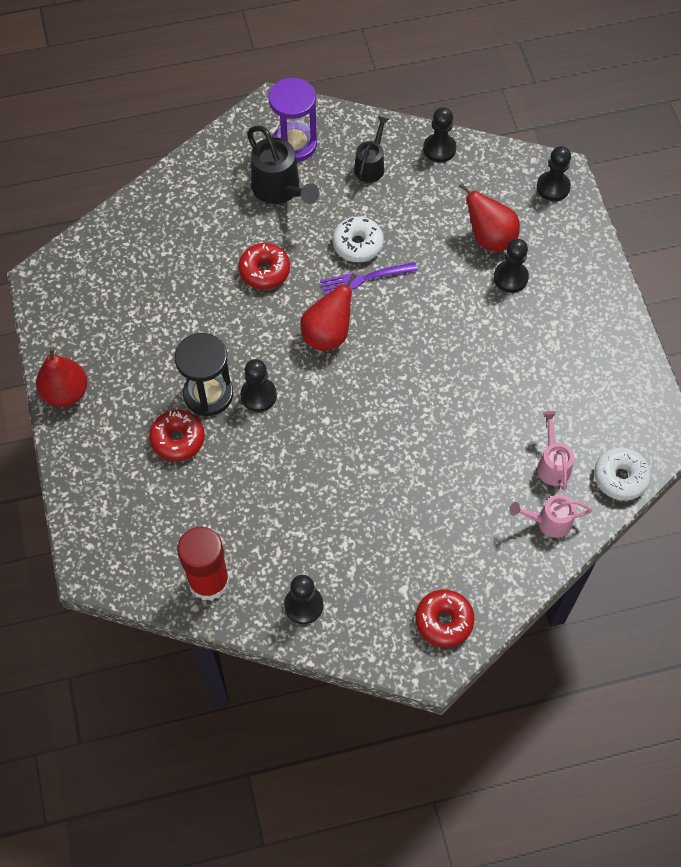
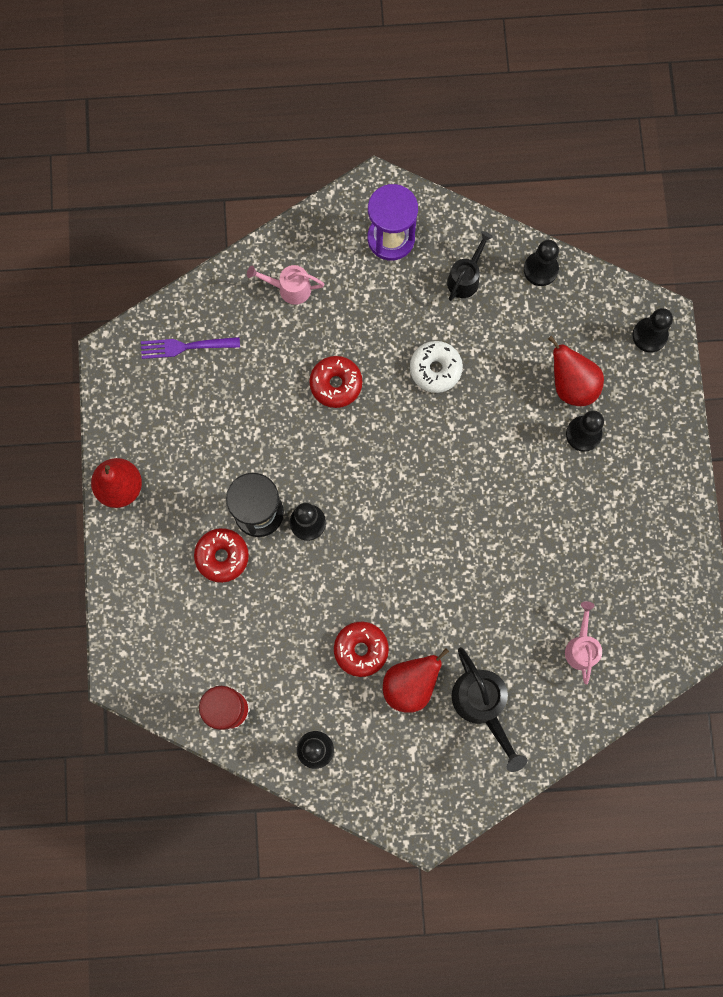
camera: 10 degrees right, 15 degrees up
black watering can [247,126,319,204] -> black watering can moved to [452,647,527,772]
red pear [300,273,356,351] -> red pear moved to [383,648,449,713]
purple fork [320,262,418,296] -> purple fork moved to [141,337,240,359]
red donut [415,590,475,647] -> red donut moved to [334,622,389,677]
pink watering can [509,495,592,538] -> pink watering can moved to [247,265,324,305]
white donut [594,447,651,501] -> none

